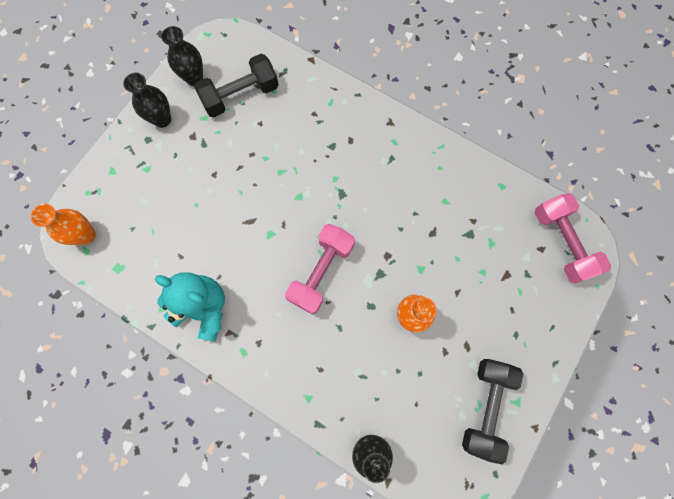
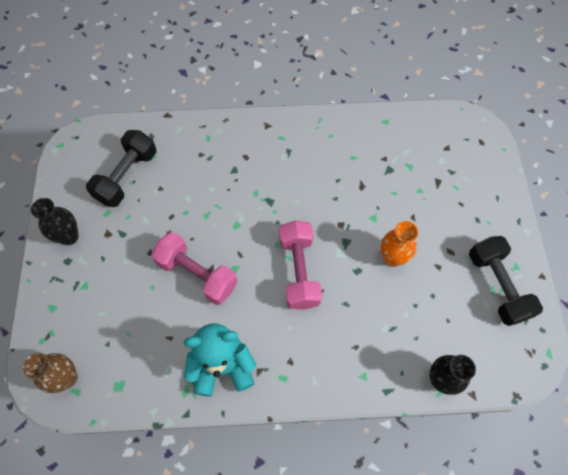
camera: 35 degrees left, 10 degrees down
orange vase [31,204,96,245] -> brown vase [23,353,77,393]
black vase [161,26,203,86] -> none
pink dumbbell [535,193,611,283] -> pink dumbbell moved to [151,232,238,305]

